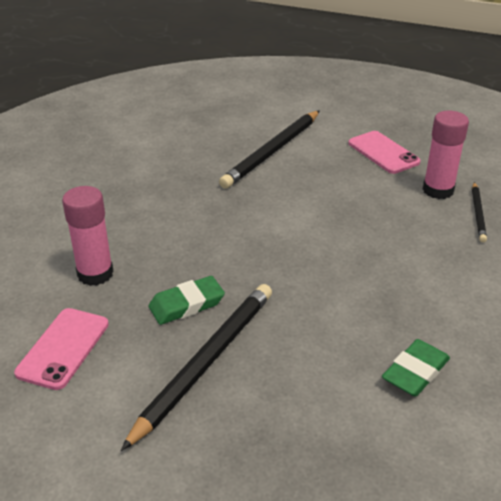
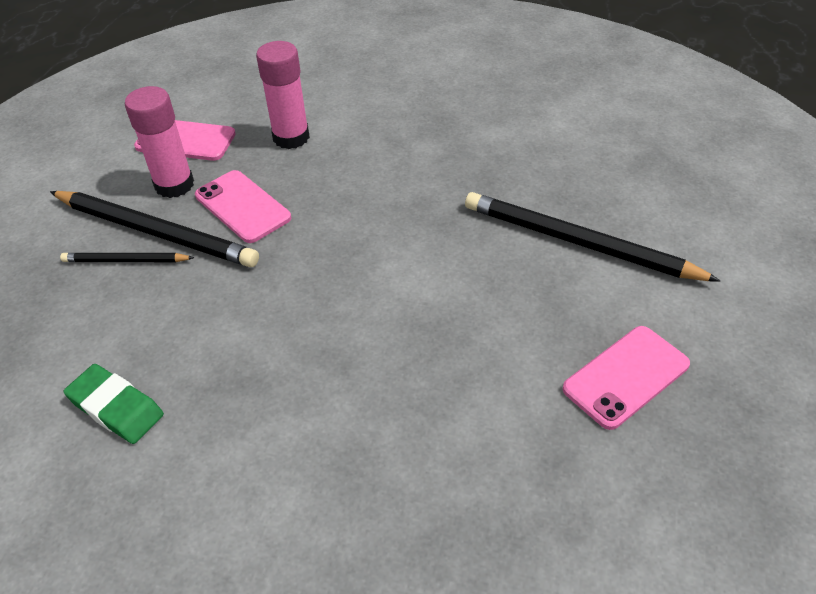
camera: 85 degrees right, 10 degrees up
green eraser [149,276,225,325] -> pink phone [195,170,291,243]
pink glue stick [423,111,469,199] -> pink glue stick moved to [125,86,194,198]
black pencil [472,182,487,242] -> black pencil moved to [60,253,194,262]

